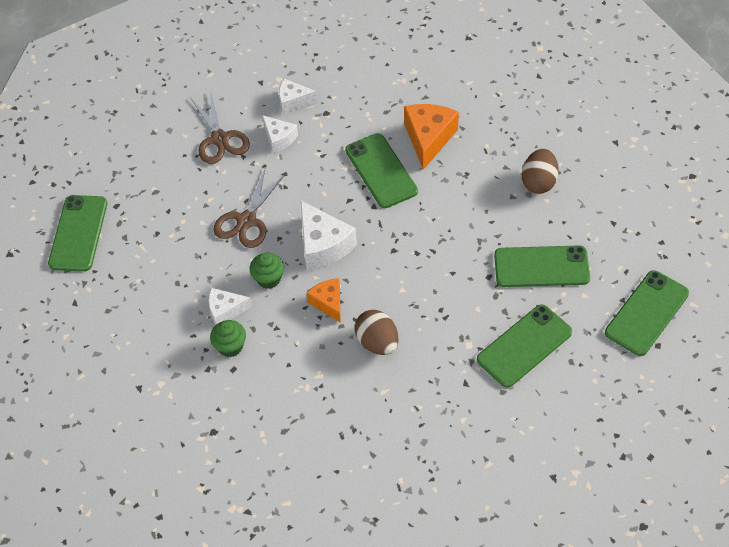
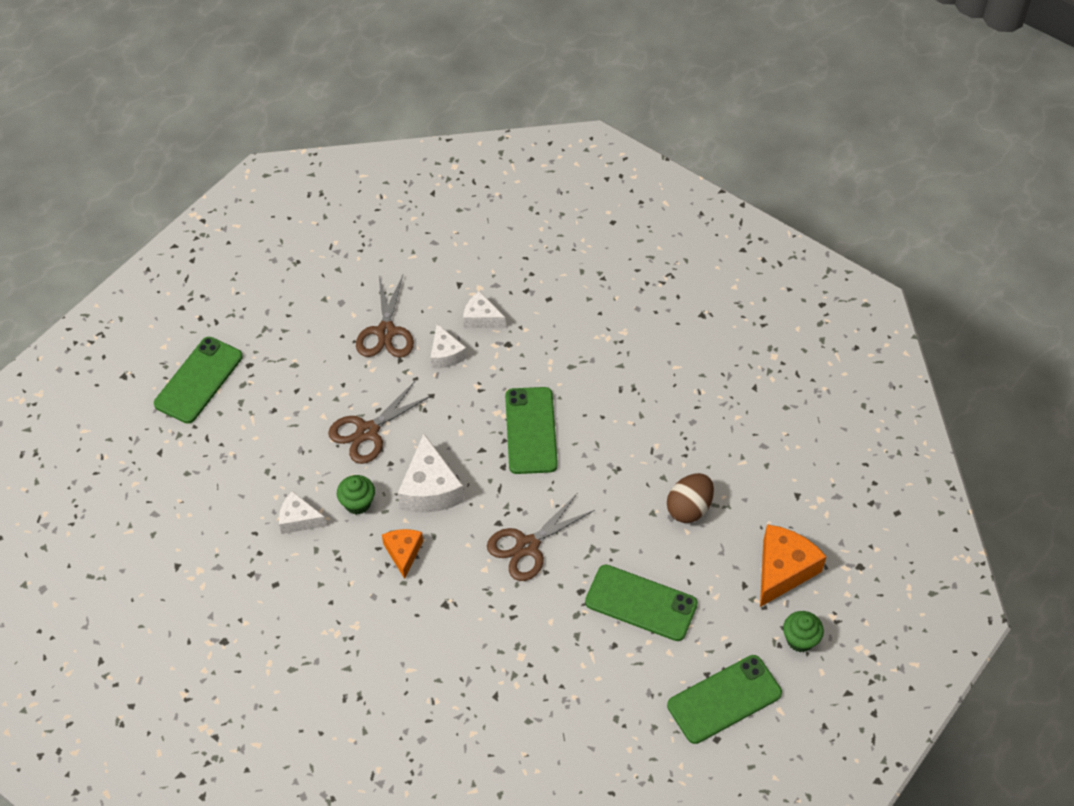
camera: 20 degrees right, 0 degrees up
green cupcake [210,320,246,357] -> green cupcake moved to [783,611,824,652]
brown egg [355,310,399,355] -> none
orange cheese [404,104,459,170] -> orange cheese moved to [760,524,827,607]
green phone [477,304,572,388] -> none
none -> brown scissors [487,494,595,581]

